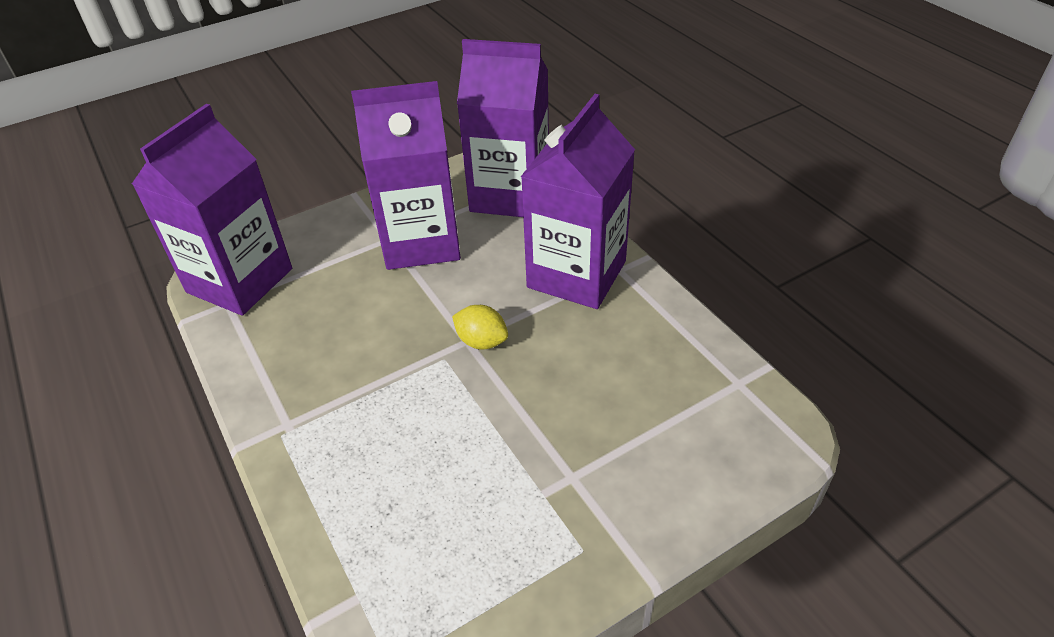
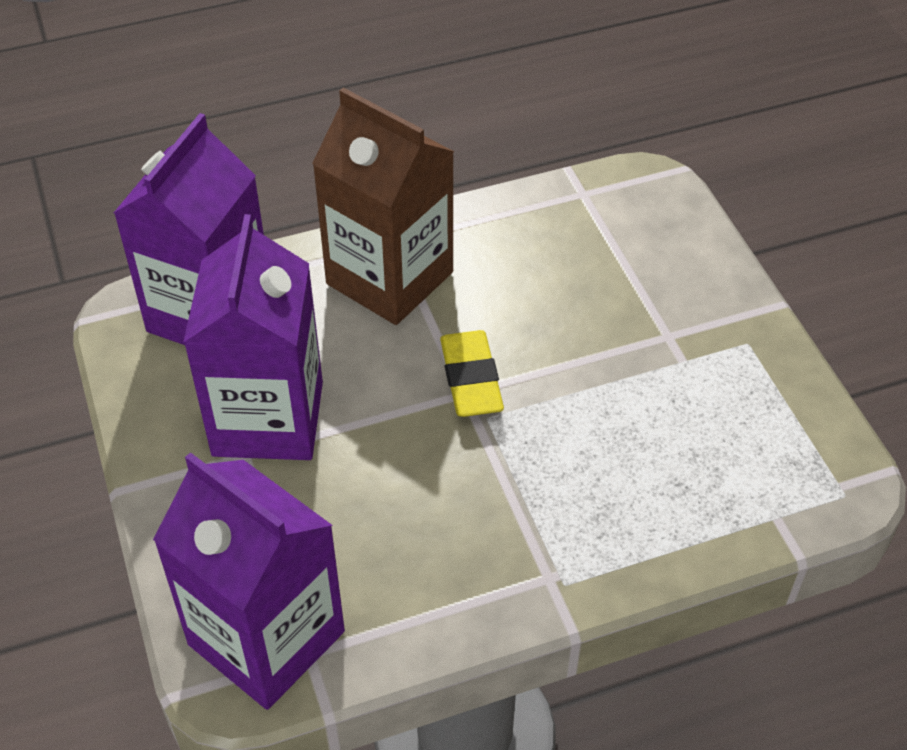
camera: 80 degrees left, 5 degrees up
yellow lemon [452,305,508,349] -> yellow eraser [440,330,504,417]
purple carton [521,94,635,309] -> brown carton [312,88,454,325]

